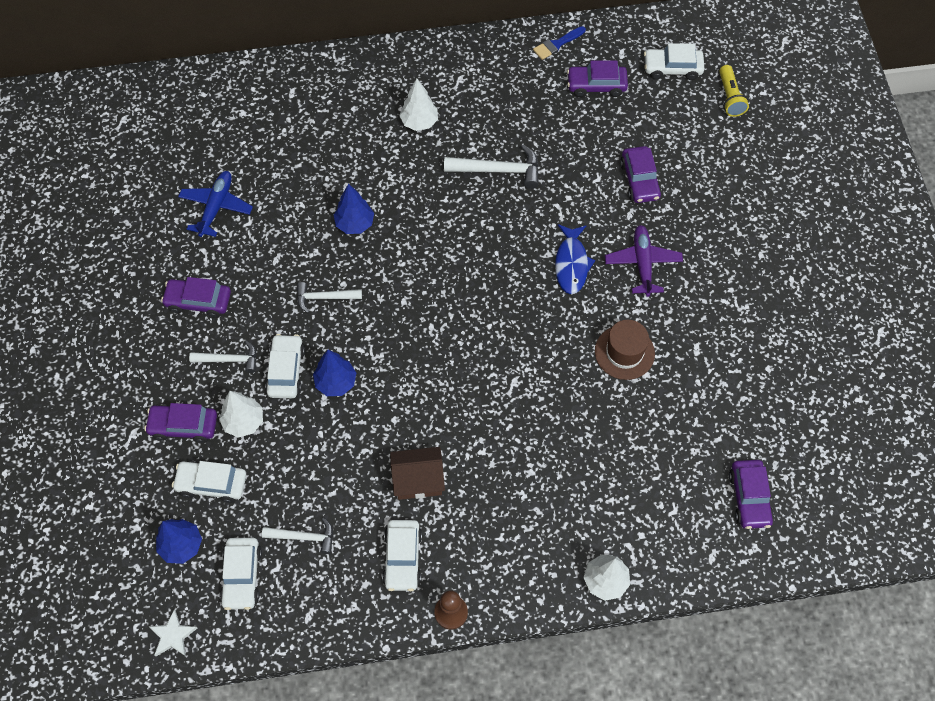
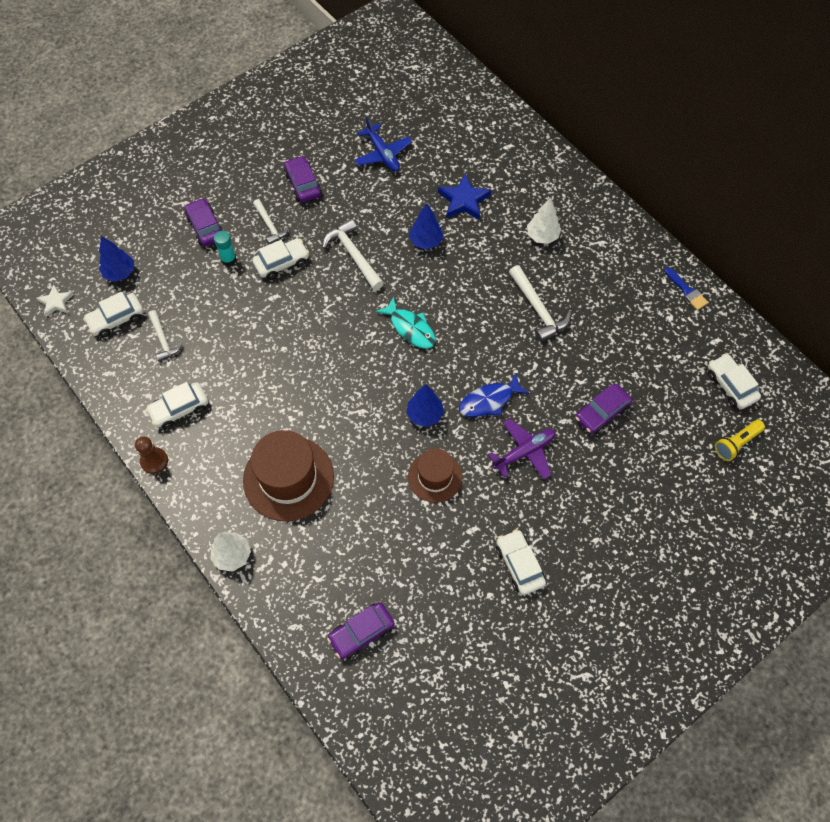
camera: 60 degrees right, 0 degrees up
white car [172,461,246,503] -> white car moved to [496,529,546,595]
blue plane [178,171,253,237] -> blue plane turned 75 degrees clockwise [354,117,412,172]
white tree [219,391,263,438] -> turquoise glue stick [214,231,236,266]
white hammer [297,282,362,313] -> white hammer [322,219,384,290], size x1.54
blue tree [313,350,356,396] -> blue tree moved to [406,384,444,427]
brown house [390,447,445,500] -> none
blue brush [533,26,586,60] -> blue brush turned 150 degrees counterclockwise [665,267,708,310]
purple car [567,61,628,97] -> none
none -> brown hat [243,430,334,522]
none -> turquoise fish [376,297,436,348]
none -> blue star [438,173,491,220]

